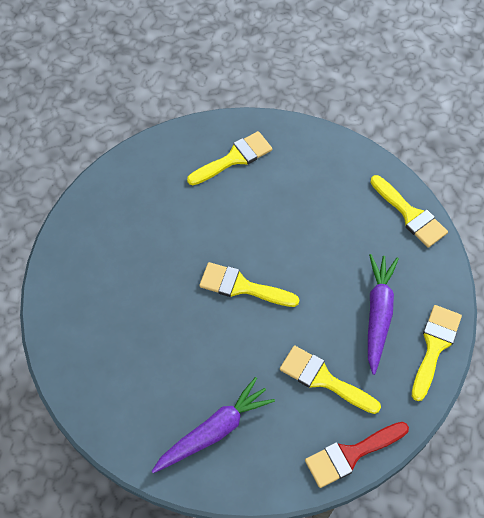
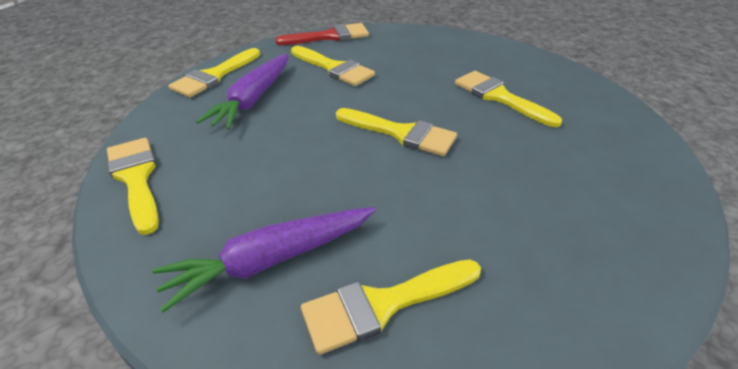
camera: 170 degrees left, 20 degrees down
purple carrot [151,377,275,473] -> purple carrot moved to [152,207,376,313]
none -> yellow brush [455,71,562,127]

